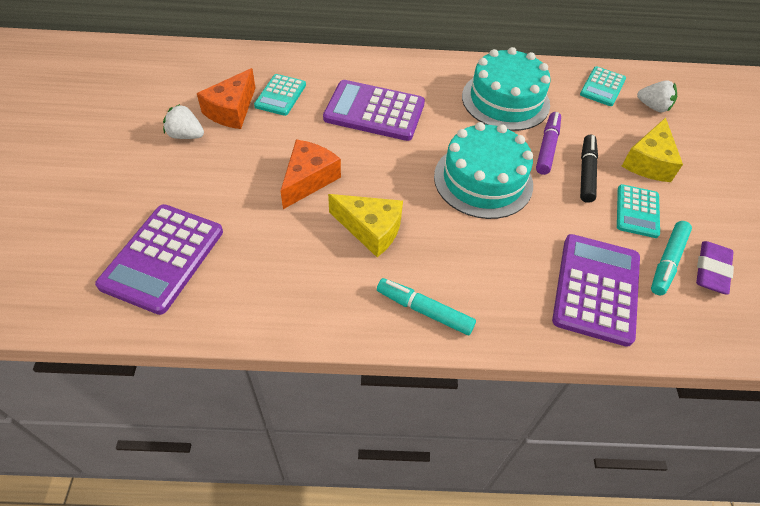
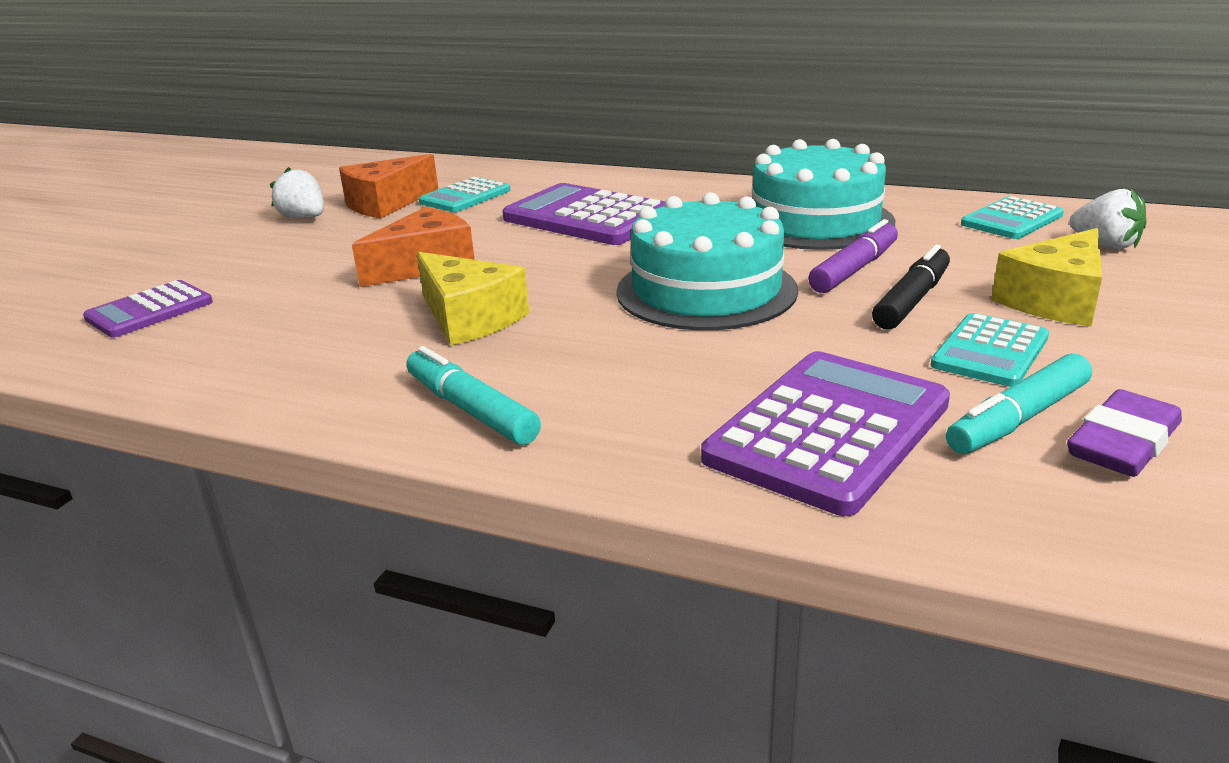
camera: 25 degrees right, 25 degrees down
purple calculator [95,204,223,315] -> purple calculator [83,280,213,337], size x0.59

